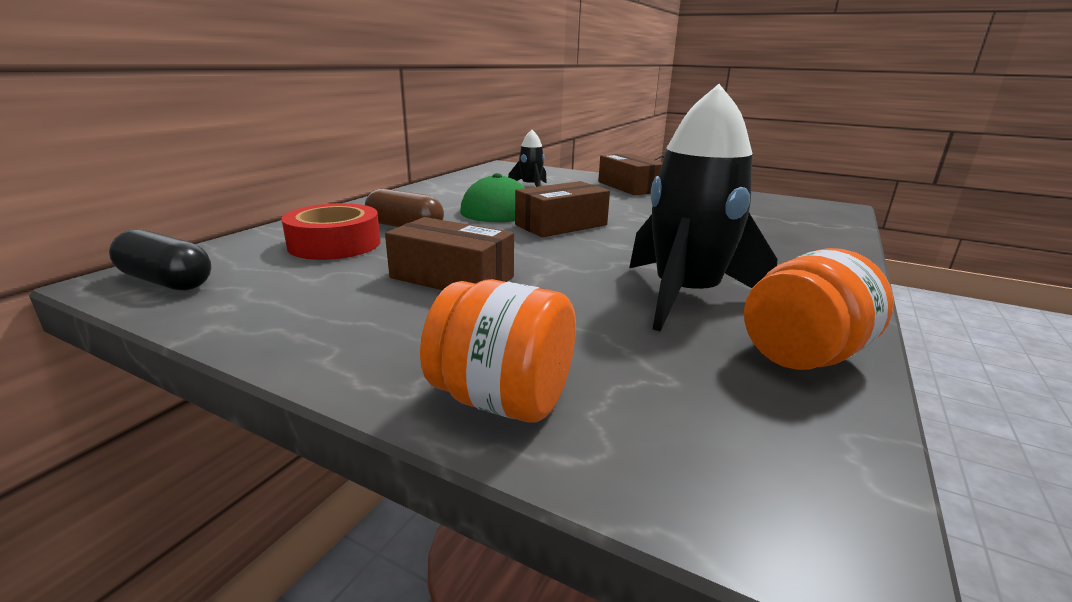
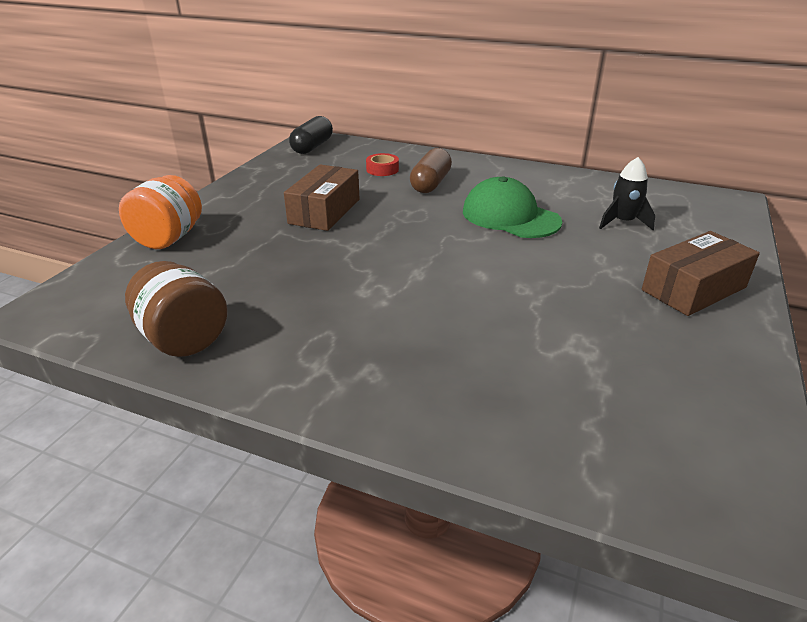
camera: 85 degrees right, 10 degrees up
red tape [281,203,381,260] -> red tape [366,153,399,176], size x0.52
brown box [515,181,610,237] -> none
black rocket [629,84,778,331] -> none
orange jar [744,248,894,370] -> brown jar [125,261,228,357]

